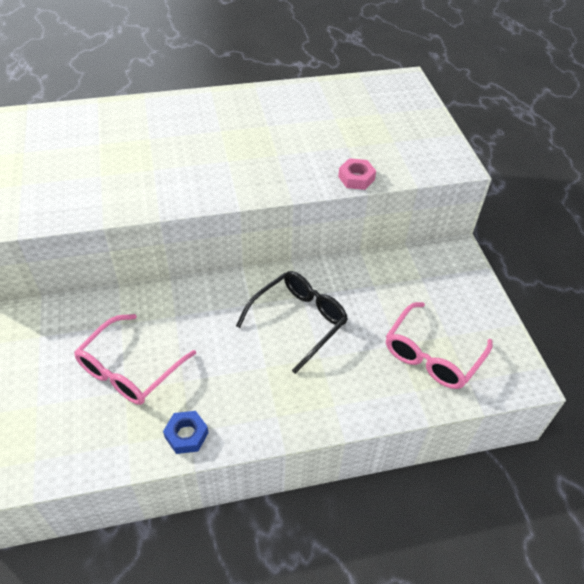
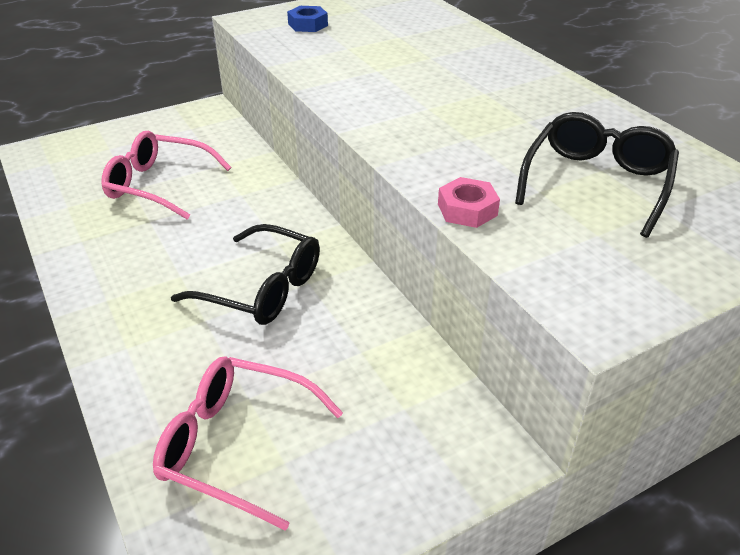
camera: 75 degrees right, 10 degrees down
blue nut [163,411,208,454] -> blue nut moved to [287,6,328,32]
none -> black glasses [515,112,679,238]

